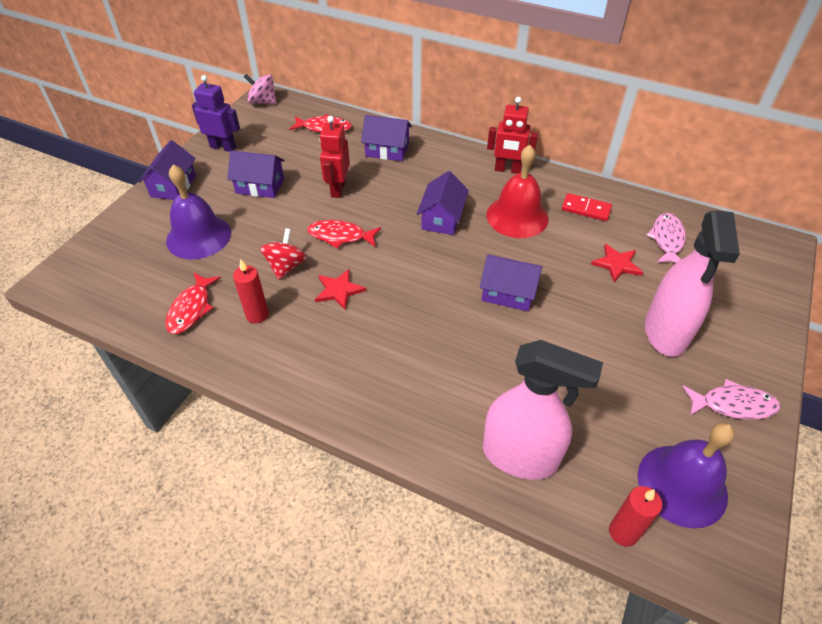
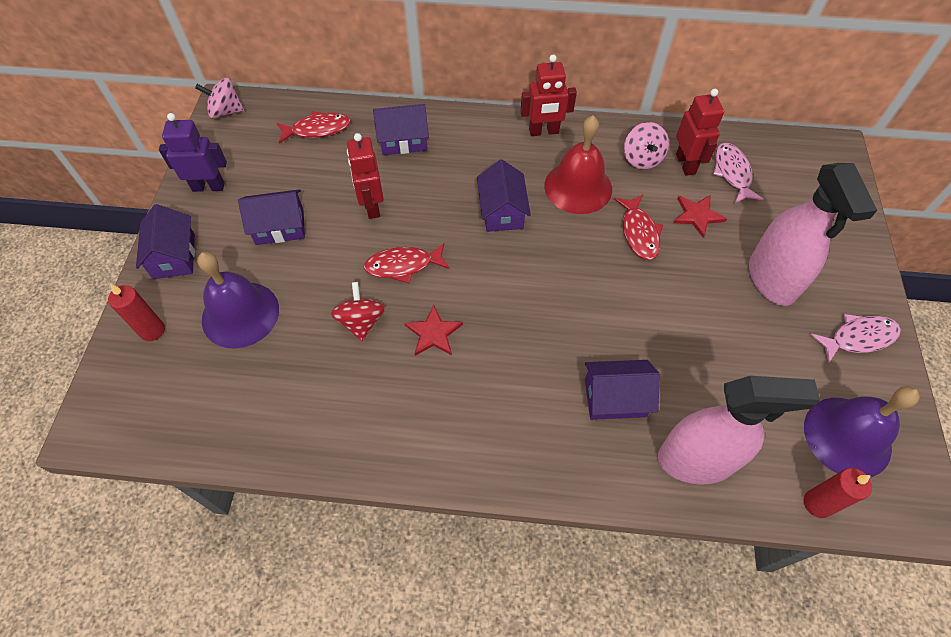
camera: 20 degrees left, 10 degrees up
red fish [165,273,221,334] -> red fish moved to [614,195,663,260]
red candle [233,259,269,324] -> red candle moved to [108,284,165,341]
purple house [480,254,542,311] -> purple house moved to [585,360,660,420]
red domino [562,193,612,221] -> pink spinning top [624,122,669,170]
none -> red robot [676,89,724,176]

